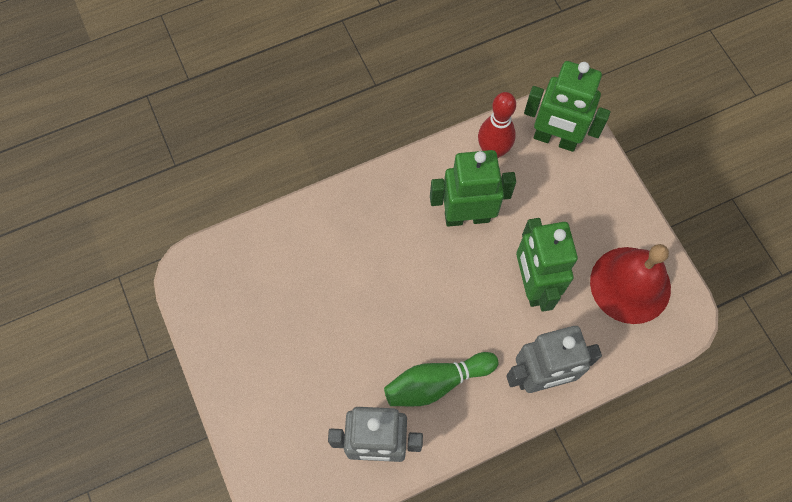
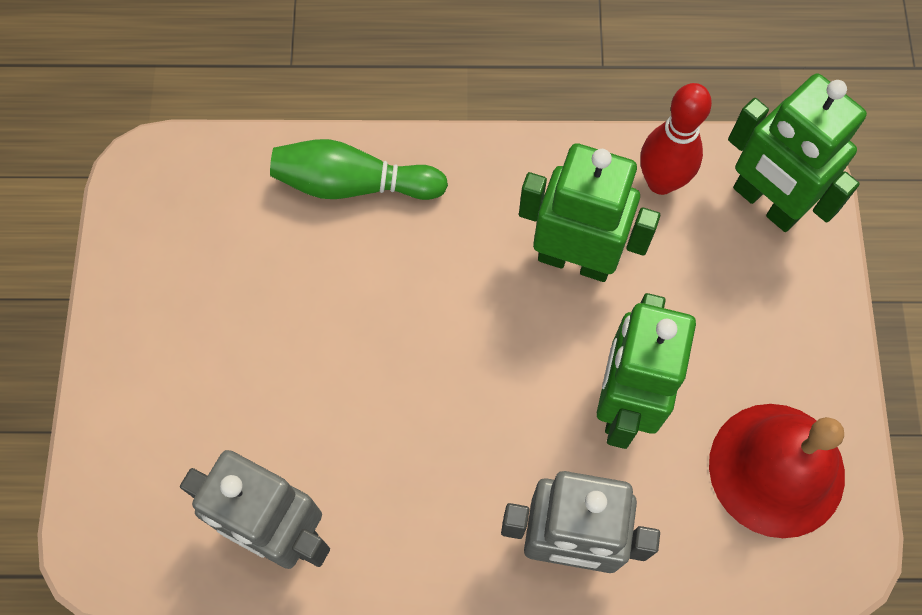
camera: 25 degrees right, 0 degrees up
green bowling pin [384,352,499,406] -> green bowling pin moved to [270,139,448,200]

